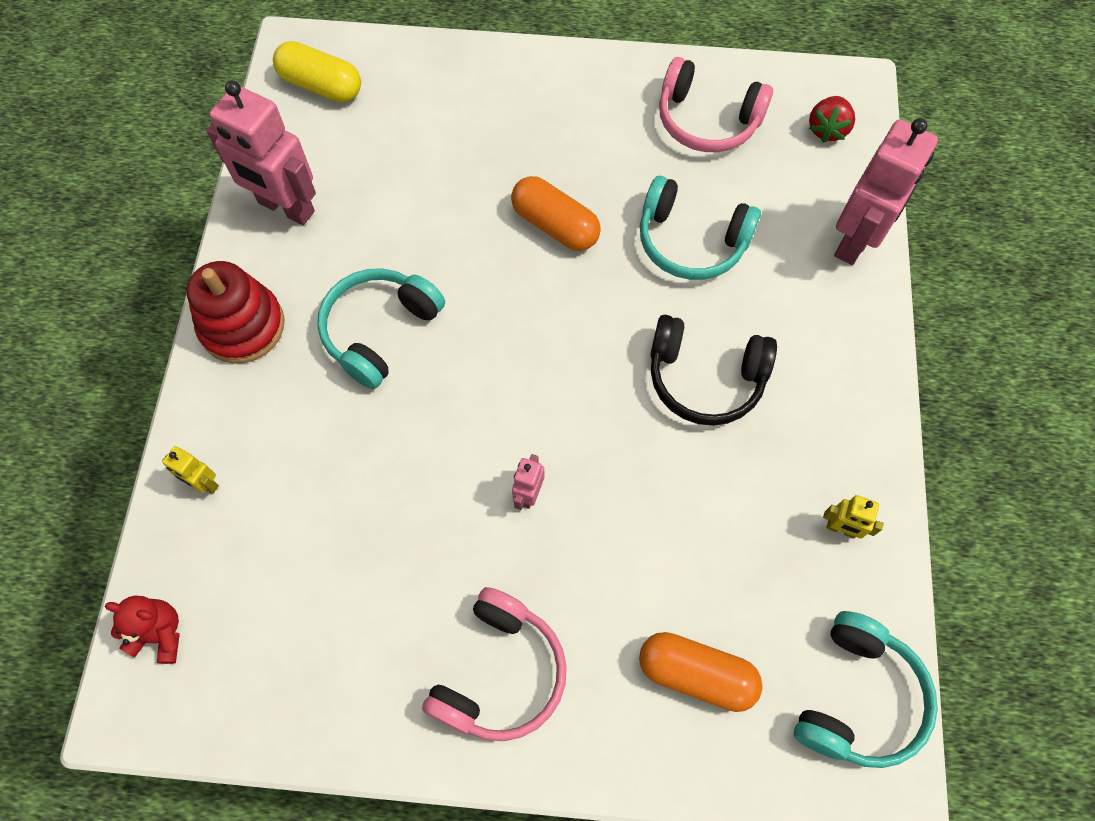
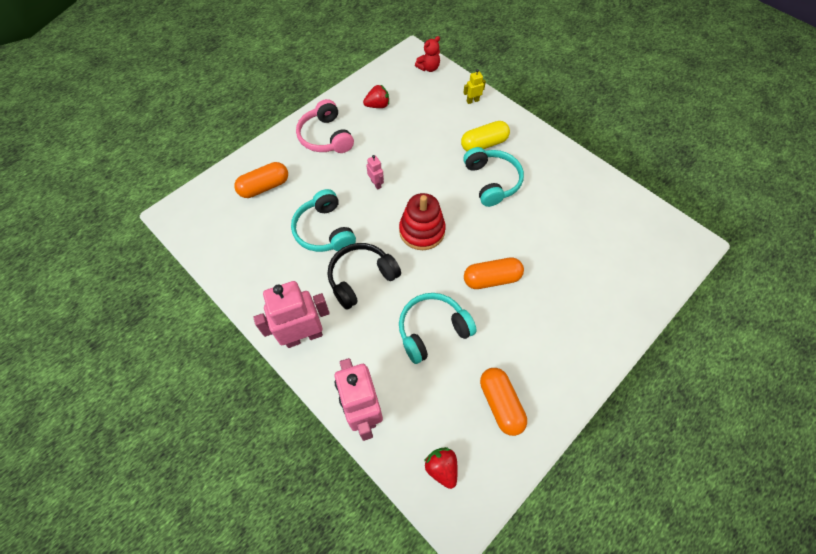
camera: 130 degrees right, 5 degrees down
red stacking toy [186,261,285,364] -> red stacking toy moved to [399,193,446,250]
pink robot [206,80,316,225] -> pink robot moved to [253,281,330,348]
yellow capsule [273,41,361,102] -> yellow capsule moved to [461,121,510,151]
pink headphones [659,57,773,152] -> orange capsule [480,368,527,436]
turquoise headphones [794,611,938,768] -> turquoise headphones moved to [291,189,356,252]
yellow robot [823,495,884,539] -> none
none -> red strawberry [363,85,389,108]

